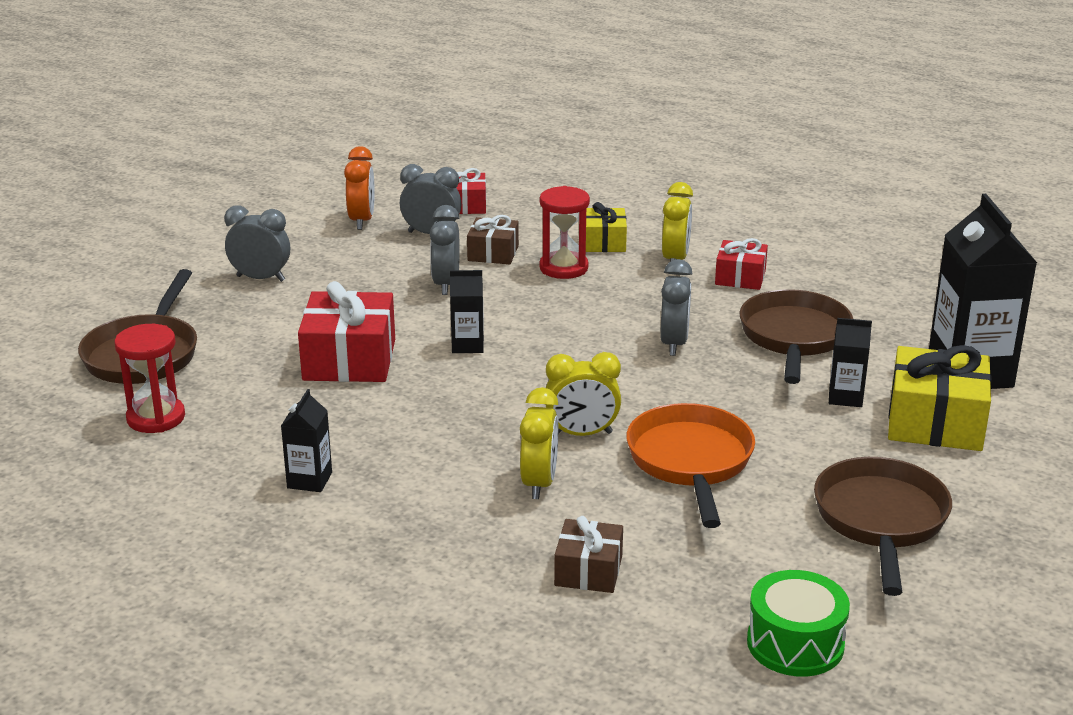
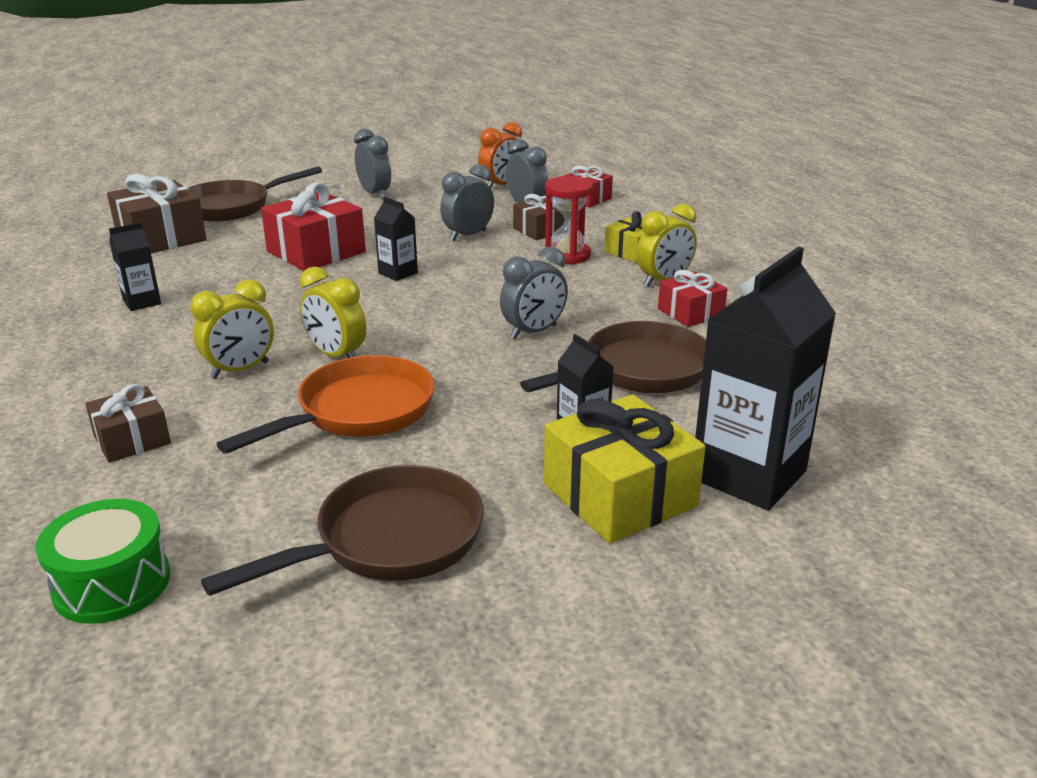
camera: 45 degrees right, 0 degrees up
red hourglass [114,324,185,433] -> brown gift [107,174,207,253]

